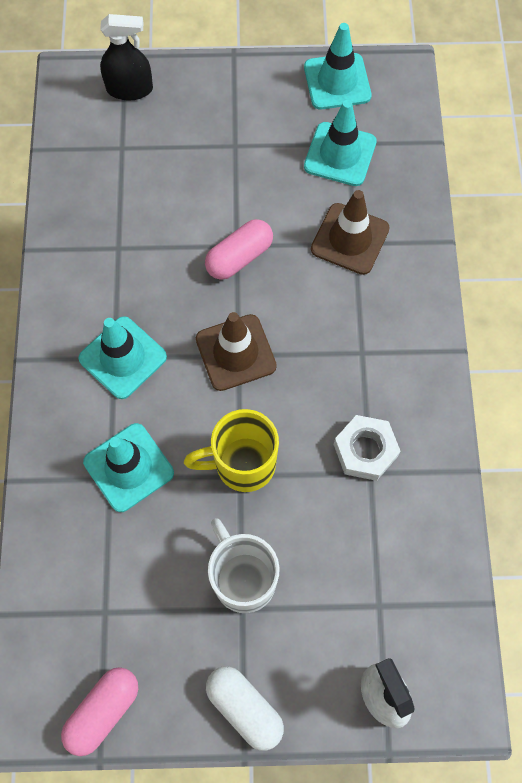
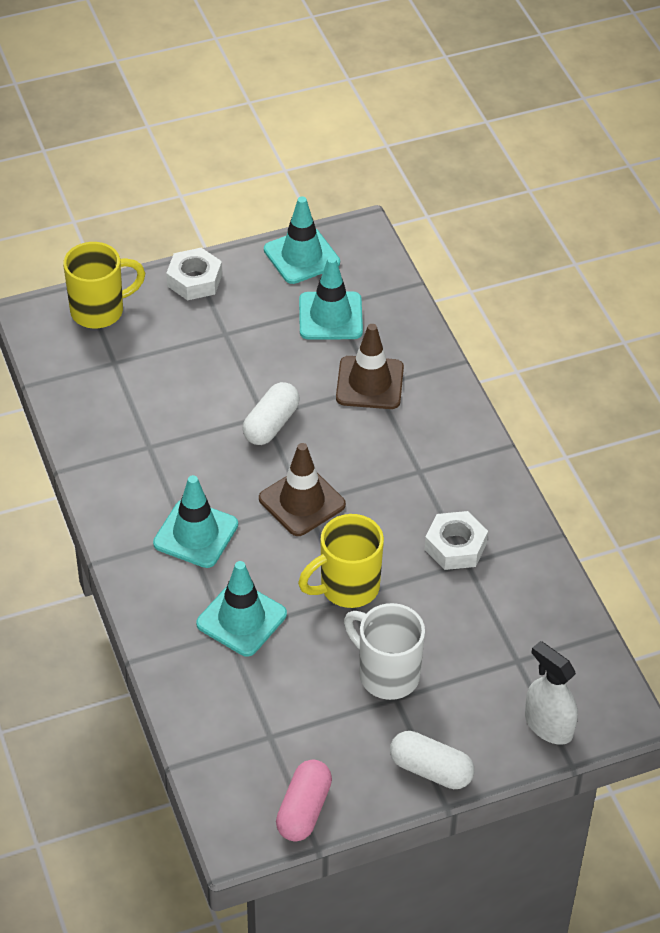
camera: 20 degrees left, 20 degrees down
black spray bottle [100,14,153,101] -> yellow mug [63,242,145,328]
pink capsule [205,219,273,280] -> white capsule [242,382,300,445]
none -> white nut [166,248,222,300]

